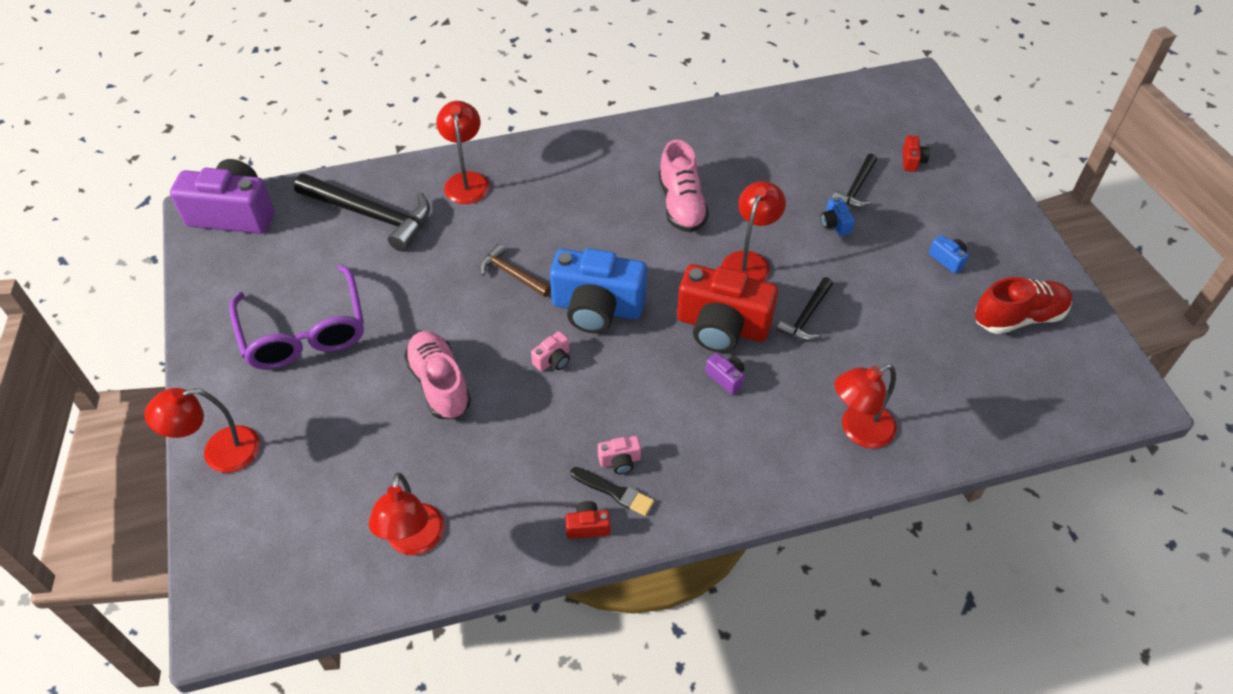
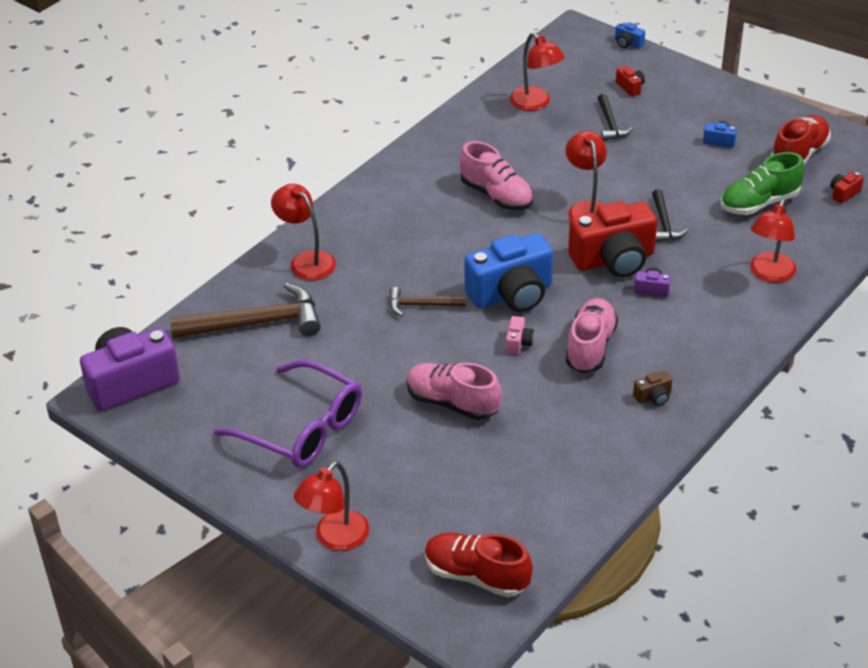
camera: 35 degrees left, 10 degrees down
black hammer [294,174,430,252] -> brown hammer [170,283,321,339]
red lamp [368,473,445,555] -> red lamp moved to [510,33,565,111]
red camera [565,501,610,539] -> red camera moved to [830,172,864,204]
black brush [570,467,654,516] -> brown camera [633,371,672,406]
pink camera [598,436,641,474] -> none
blue camera [821,197,855,236] -> blue camera moved to [615,22,645,49]
none -> red shoe [425,532,533,597]
none -> pink shoe [566,298,618,373]
none -> green shoe [720,152,804,215]

